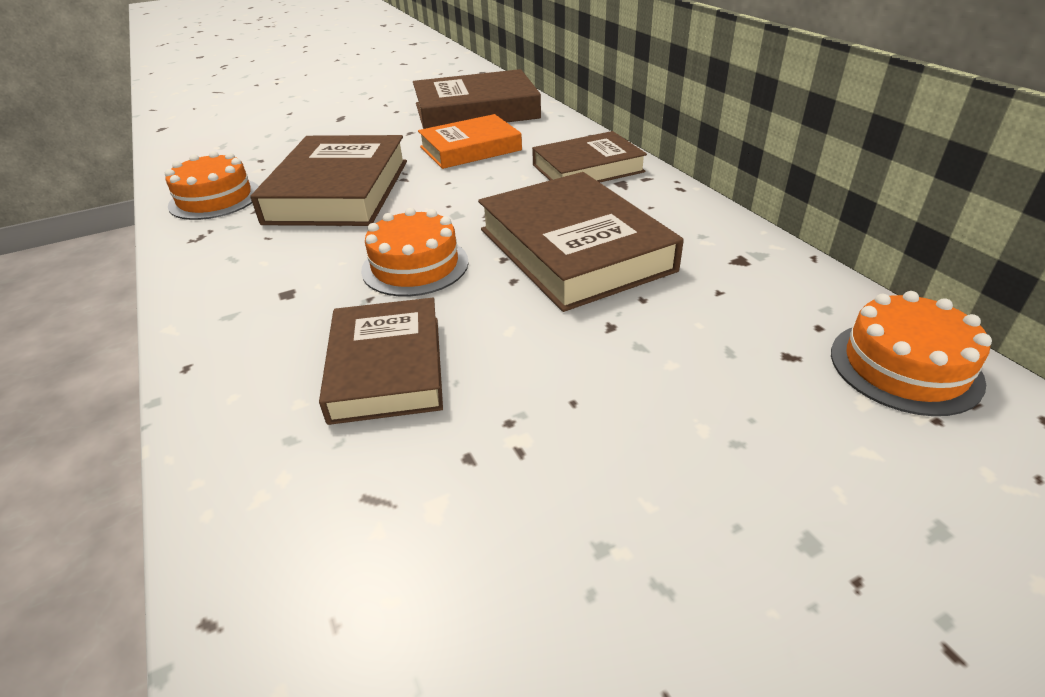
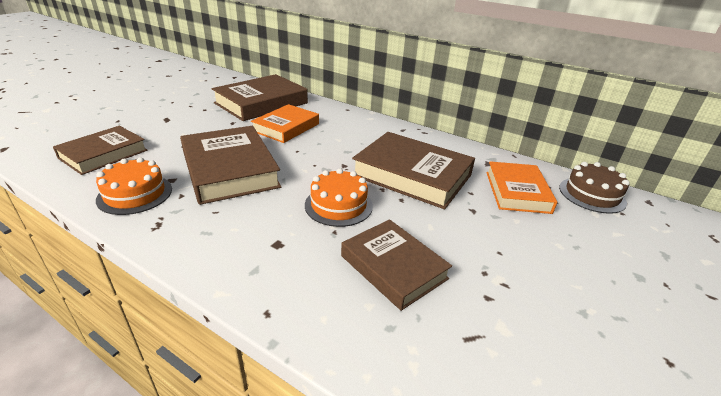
camera: 35 degrees left, 5 degrees down
brown book [532,131,647,182] -> brown book moved to [53,126,148,175]
orange cake [831,291,992,416] -> brown cake [559,162,630,214]
none -> orange book [486,161,557,214]

